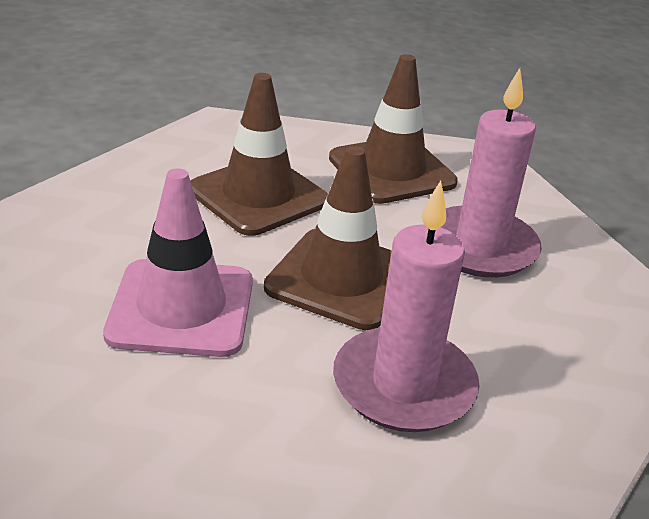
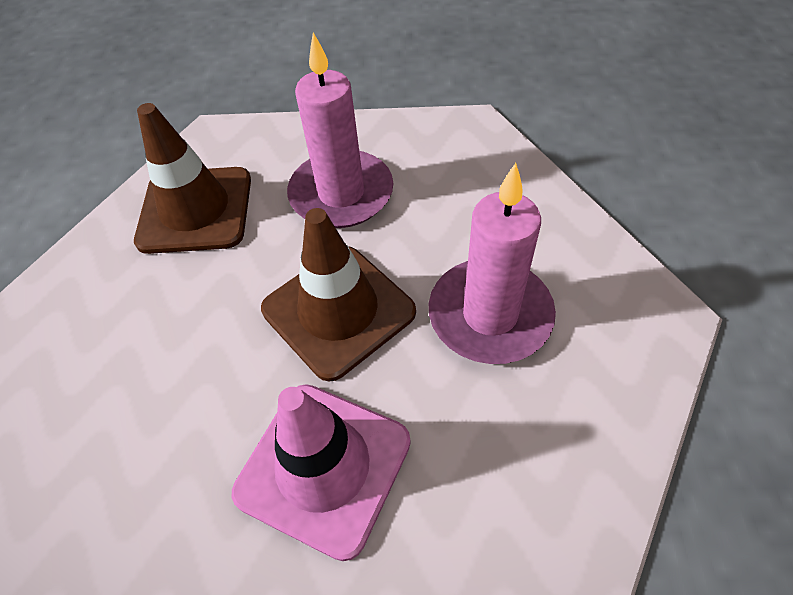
camera: 60 degrees left, 20 degrees up
brown traffic cone [191,73,328,236] -> none

